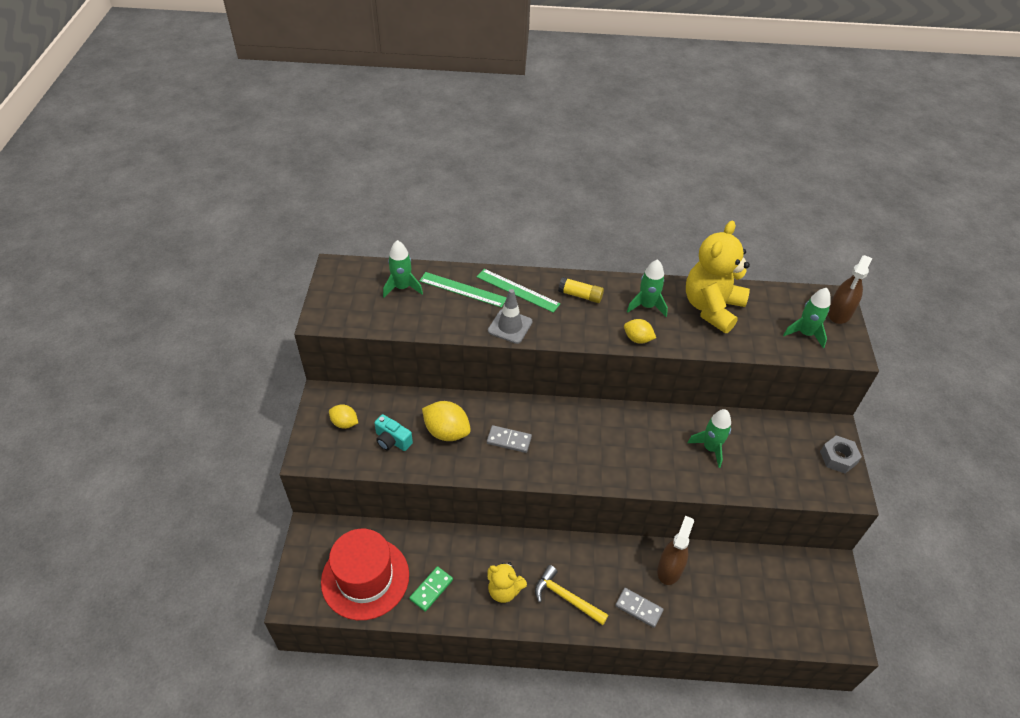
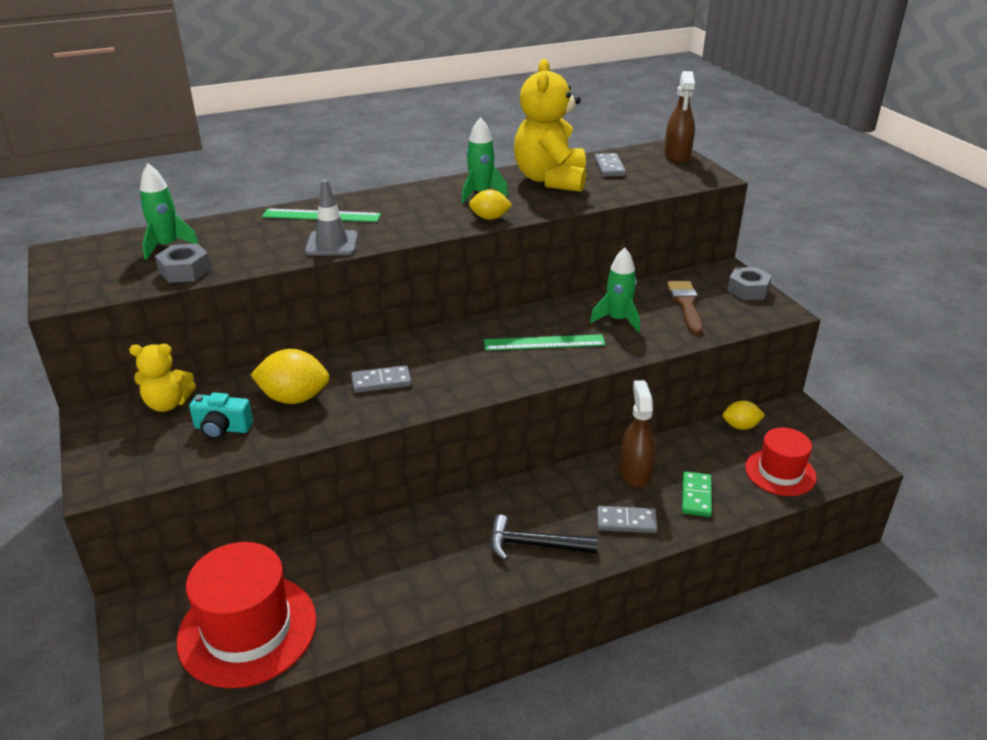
camera: 25 degrees left, 15 degrees down
yellow lemon [329,404,358,429] -> yellow lemon moved to [723,400,765,430]
green domino [409,566,453,612] -> green domino moved to [682,471,712,517]
green ruler [419,272,507,308] -> green ruler moved to [484,334,606,351]
yellow teddy bear [487,562,527,603] -> yellow teddy bear moved to [129,344,196,412]
yellow hammer [535,565,609,625] -> black hammer [490,514,598,560]
yellow glue stick [558,277,604,303] -> none
green rocket [783,288,831,348] -> none
none -> grey nut [155,243,211,283]
none -> grey domino [594,153,626,177]
none -> brown brush [668,281,703,335]
none -> red hat [745,427,817,496]

